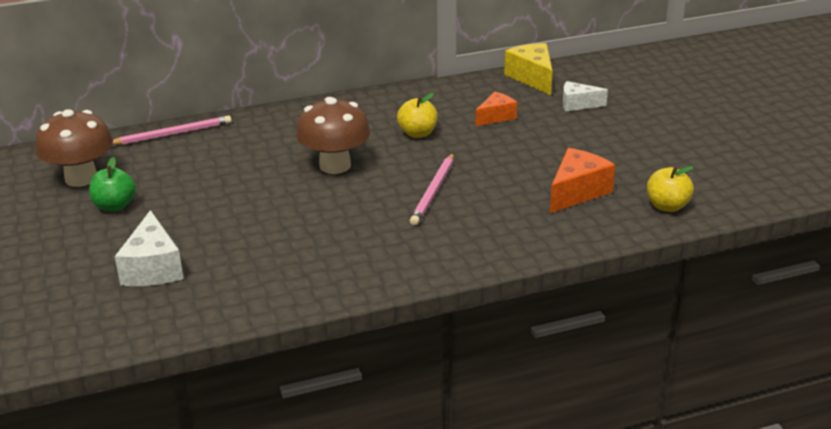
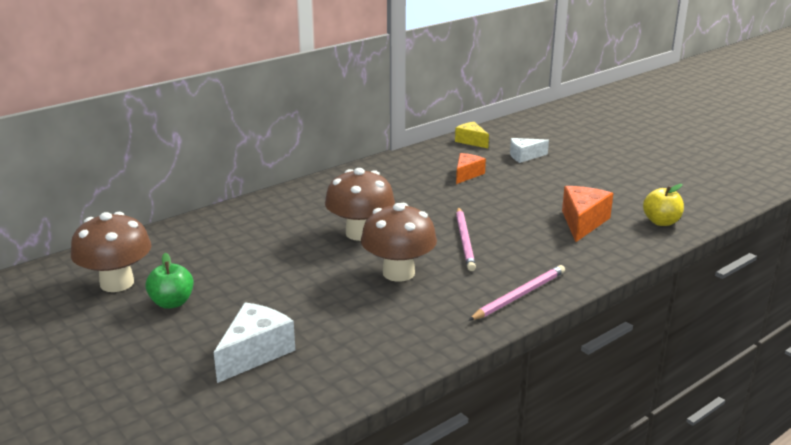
camera: 20 degrees left, 5 degrees down
pink pencil [112,115,232,145] -> pink pencil moved to [468,265,565,321]
white cheese [115,210,184,286] -> white cheese turned 120 degrees counterclockwise [214,302,295,383]
yellow apple [397,93,438,138] -> none
yellow cheese [504,43,552,95] -> yellow cheese [455,122,489,148], size x0.65
none -> brown mushroom [361,203,437,282]

